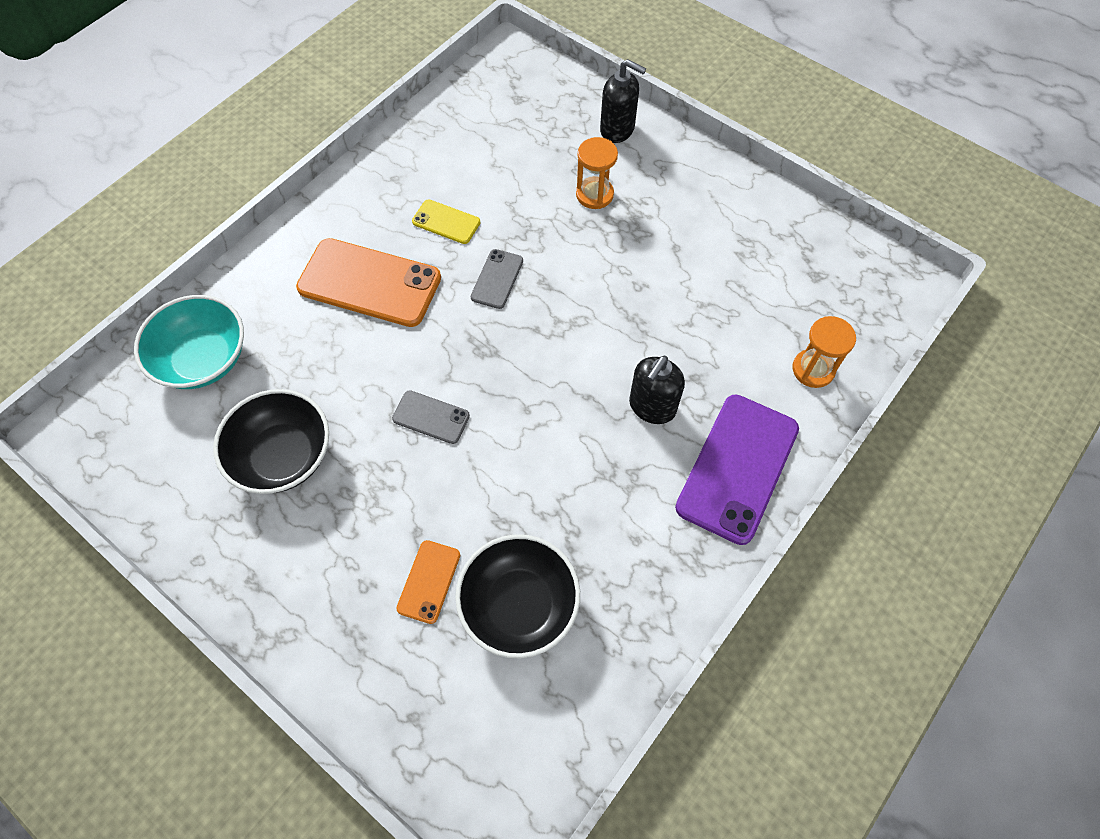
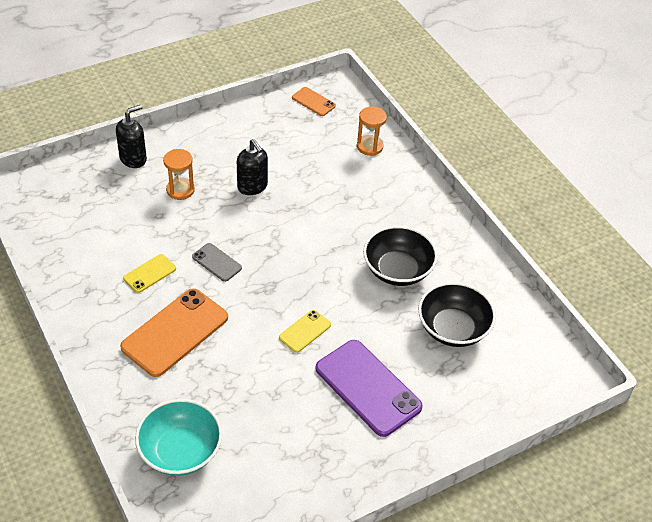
camera: 70 degrees left, 15 degrees down
black bowl [213,389,329,494] -> black bowl moved to [363,226,438,286]
grey phone [392,390,470,444] -> yellow phone [279,310,331,353]
orange phone [396,540,460,624] -> orange phone moved to [292,87,336,116]
black soap dispenser [629,356,685,424] -> black soap dispenser moved to [237,139,268,195]
purple phone [675,394,799,545] -> purple phone moved to [316,340,423,437]

